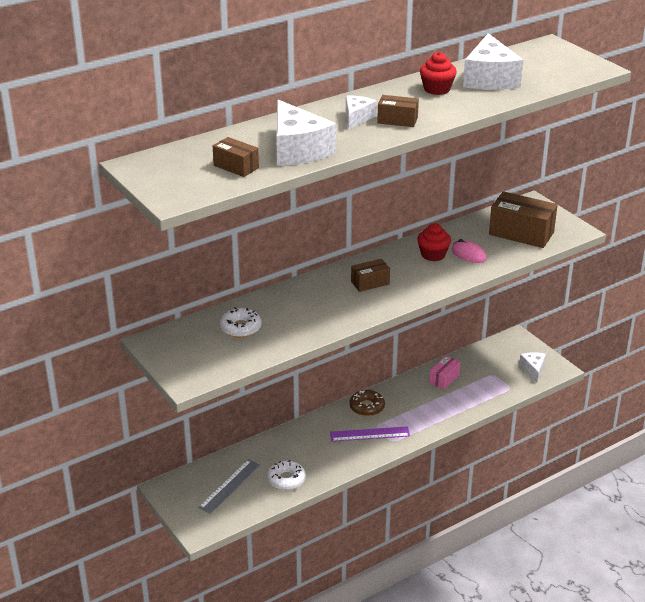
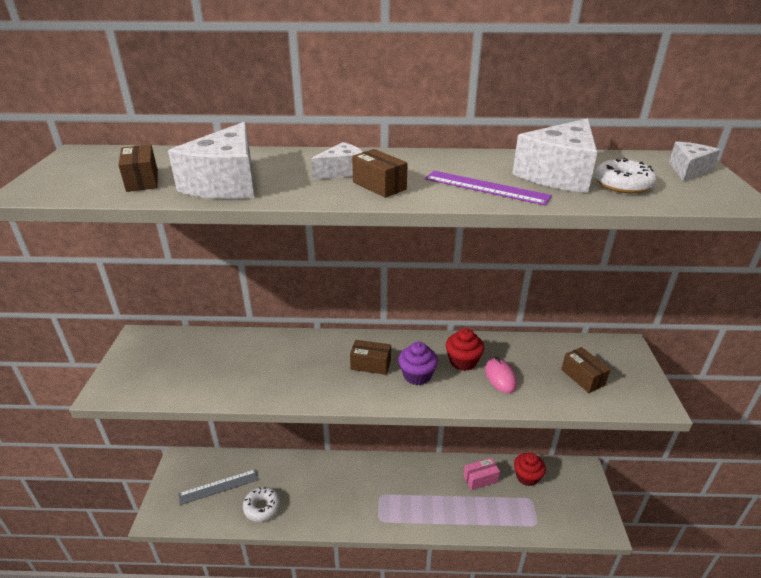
camera: 35 degrees right, 0 degrees up
white donut [220,307,262,337] -> white donut moved to [595,158,657,194]
purple ruler [330,426,410,442] -> purple ruler moved to [425,171,552,205]
brown donut [349,390,385,416] -> none
red cupcake [420,52,457,95] -> red cupcake moved to [514,453,546,486]
brown box [489,191,558,248] -> brown box [561,347,610,393], size x0.55
white cheese [519,352,546,382] -> white cheese moved to [669,141,720,182]
none -> purple cupcake [398,342,438,385]

